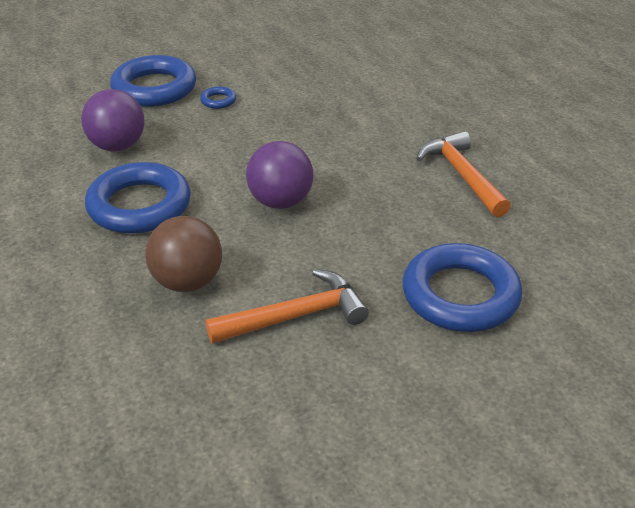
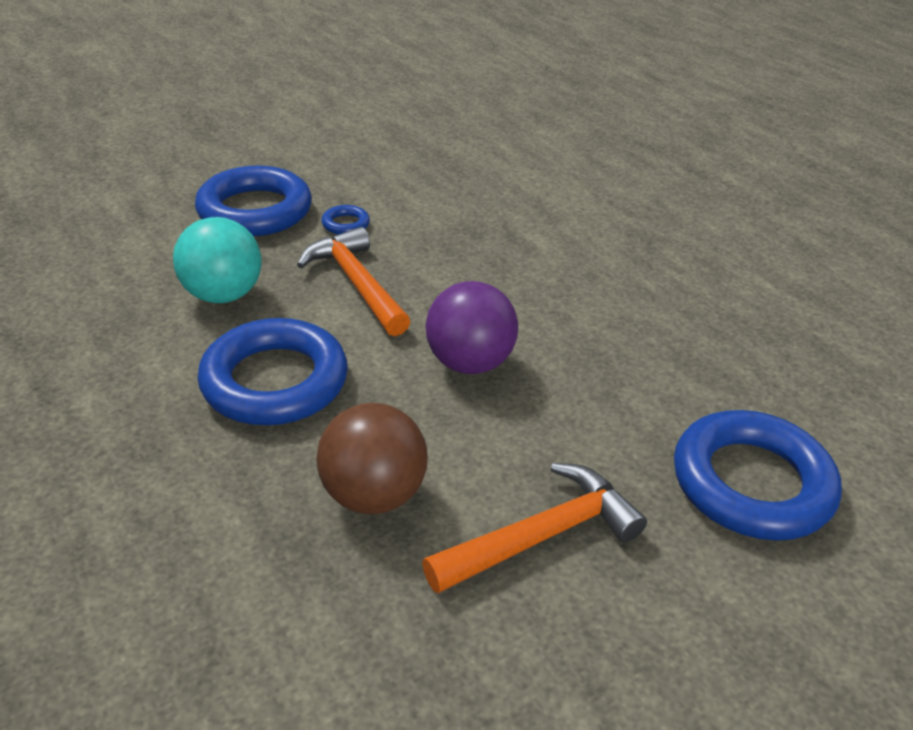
camera: 10 degrees left, 0 degrees up
purple ball [81,89,145,151] -> turquoise ball [173,217,262,303]
orange hammer [416,131,511,217] -> orange hammer moved to [297,227,411,336]

